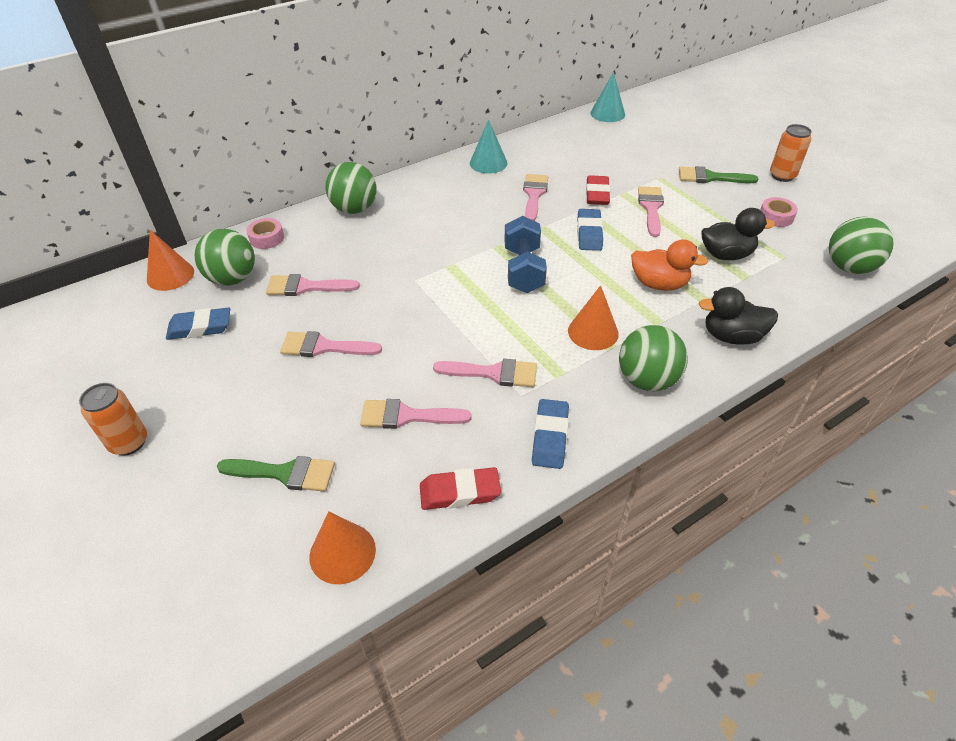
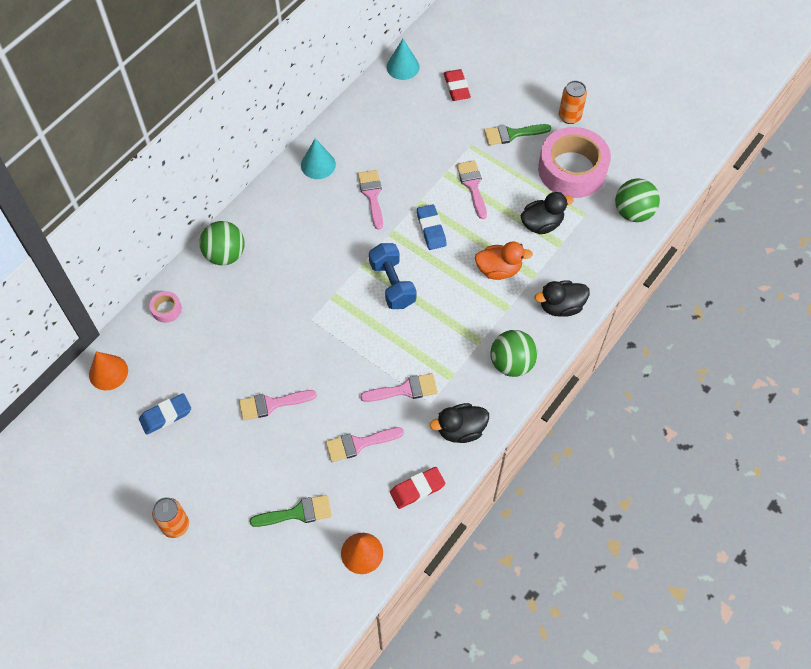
camera: 20 degrees left, 15 degrees up
green ball [195,229,255,286] -> none
pink brush [266,274,360,296] -> none
blue eraser [532,399,569,469] -> black duck [430,403,489,443]
orange cone [568,285,619,350] -> none
red eraser [586,175,610,205] -> red eraser moved to [444,69,471,101]
pink tape [760,197,798,227] -> pink tape [538,127,611,198], size x2.46

